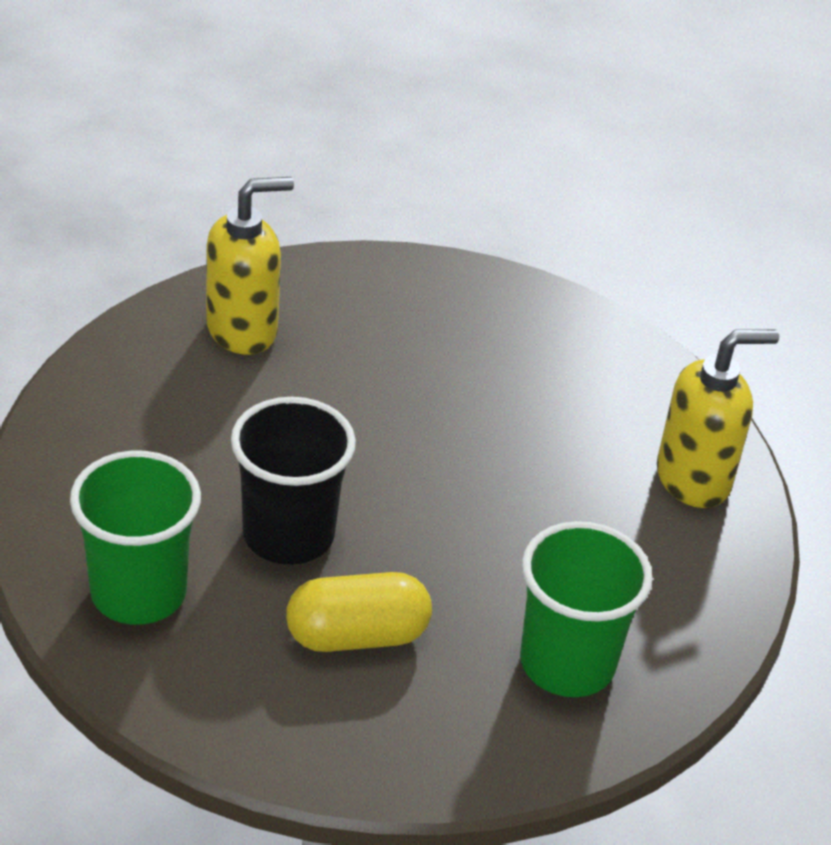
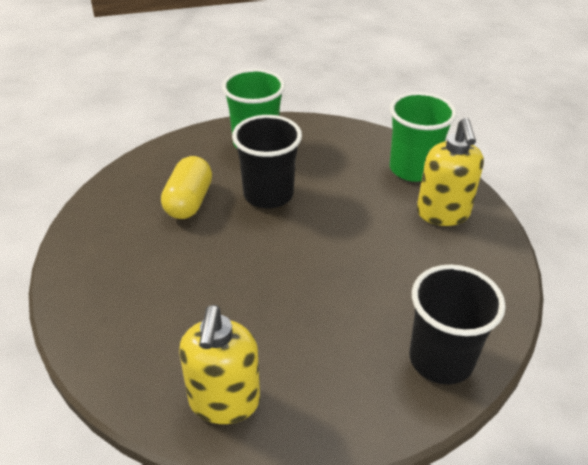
camera: 115 degrees right, 0 degrees up
green cup [520,521,653,697] -> green cup moved to [390,92,457,182]
none -> black cup [409,265,506,385]

